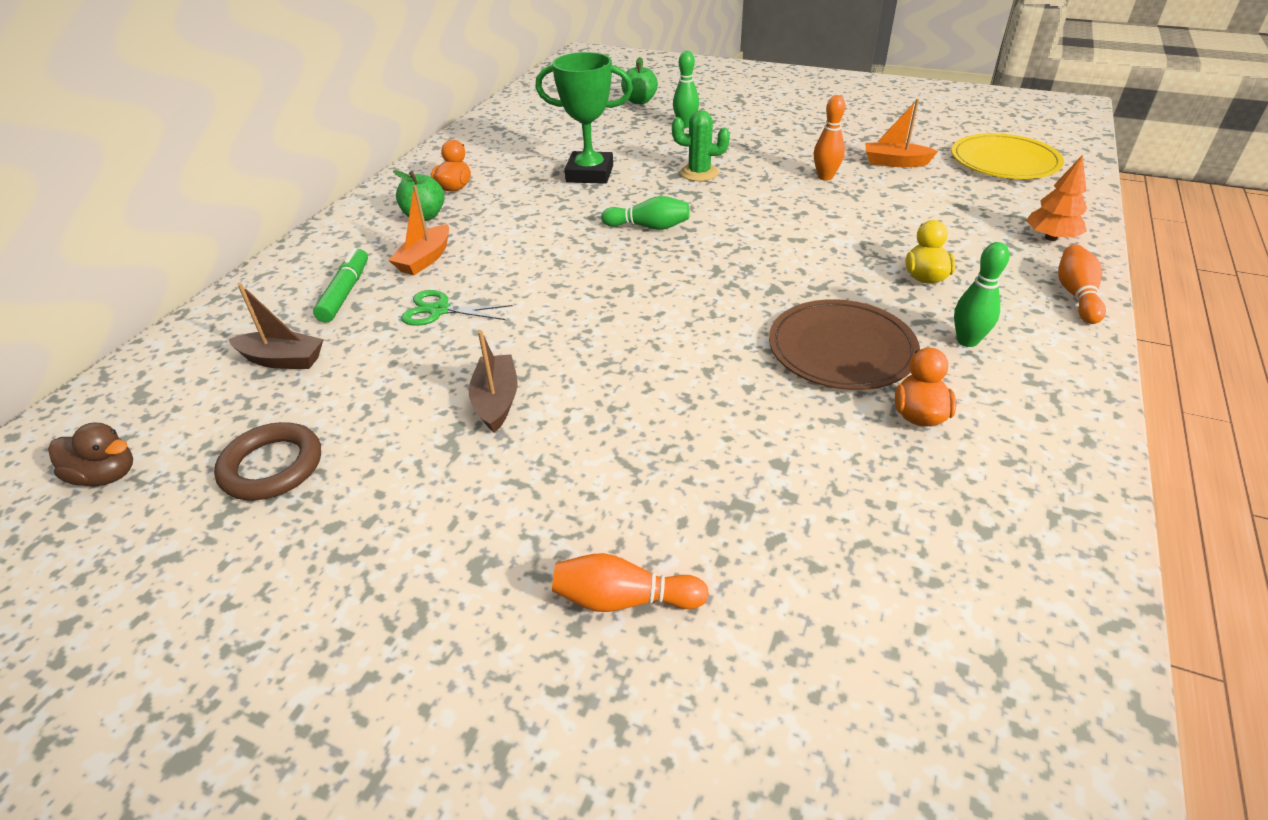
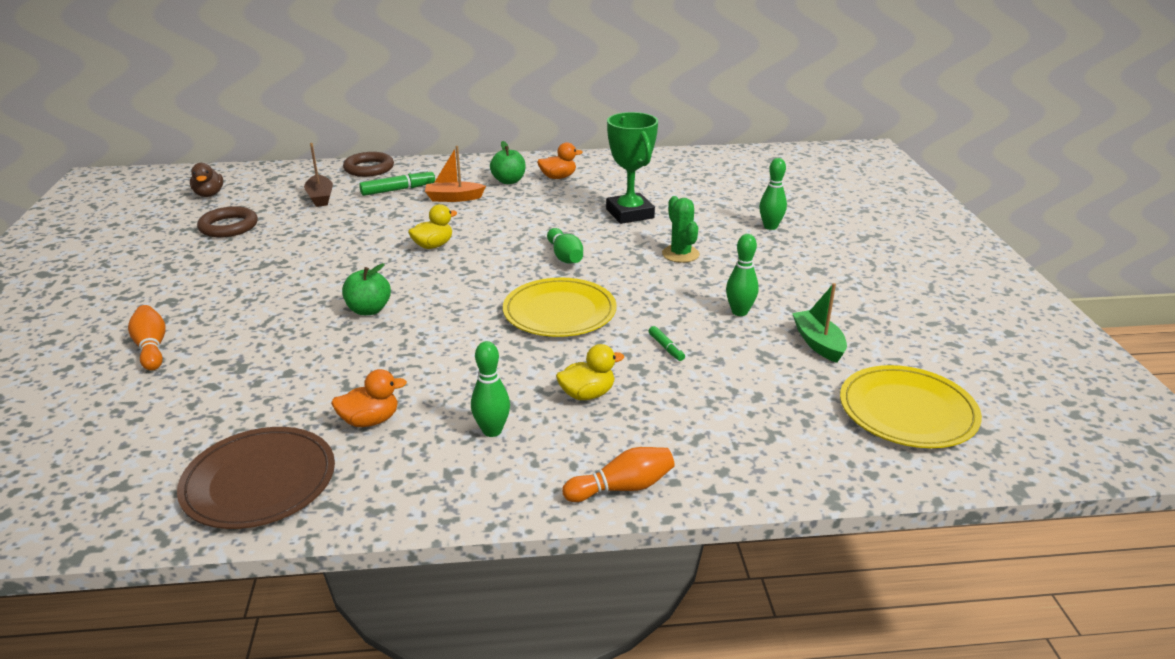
camera: 60 degrees right, 10 degrees down
green scissors [401,290,513,326] -> none
brown boat [469,331,518,433] -> none
green apple [621,57,658,104] -> green apple moved to [342,263,391,315]
brown plate [769,299,920,390] -> brown plate moved to [177,427,335,529]
orange bowling pin [814,95,845,181] -> green bowling pin [726,234,759,316]
orange boat [865,99,938,167] -> green boat [792,283,847,363]
orange tree [1026,155,1087,241] -> none
none -> brown ring [343,152,394,177]
none -> yellow duck [408,204,457,249]
none -> yellow plate [503,277,617,337]
none -> green marker [649,326,685,361]

